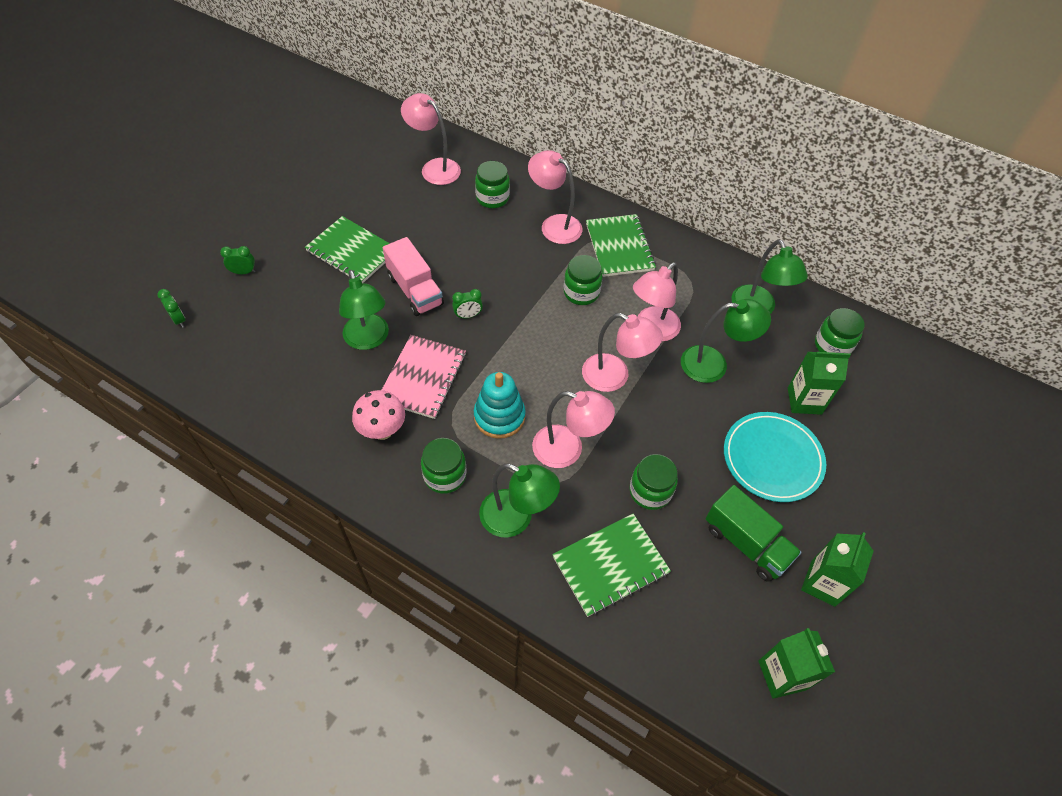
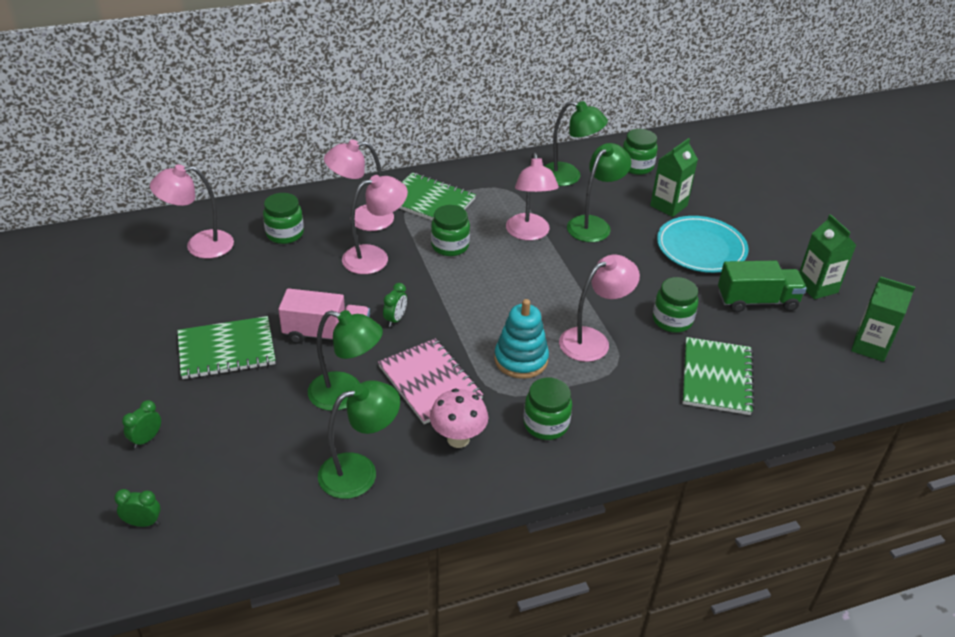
camera: 50 degrees left, 15 degrees down
green lamp [479,463,560,537] -> green lamp moved to [318,380,400,499]
pink lamp [582,313,663,392] -> pink lamp moved to [342,175,408,274]

